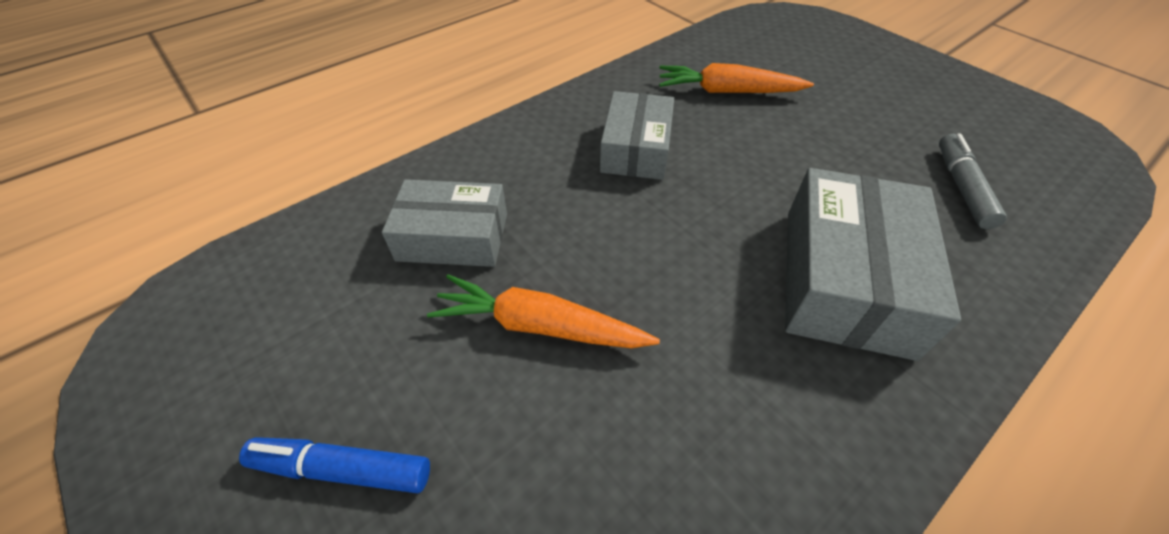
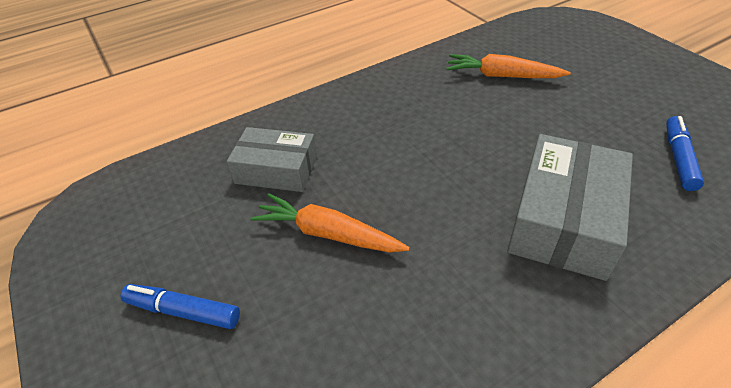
camera: 10 degrees right, 5 degrees down
grey box [600,91,674,180] -> none
grey marker [939,133,1007,229] -> blue marker [666,116,704,191]

